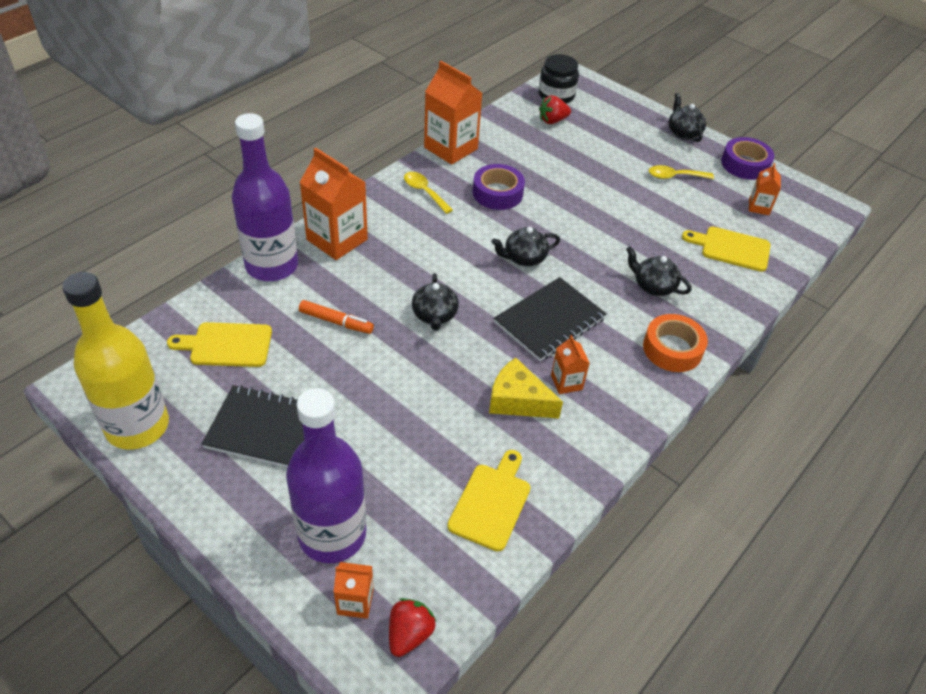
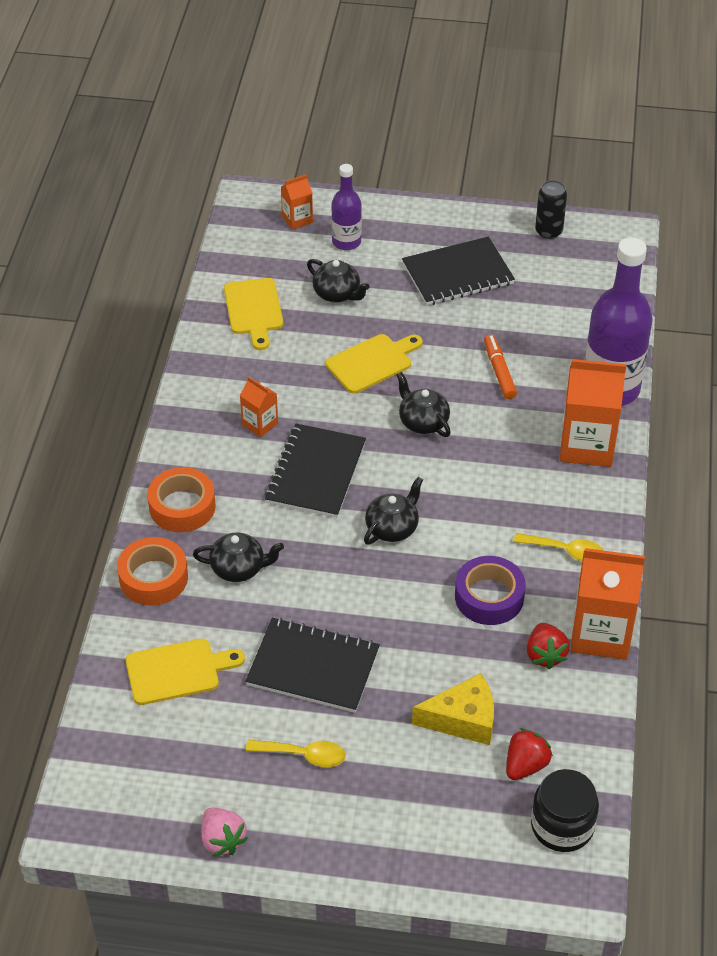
camera: 150 degrees right, 0 degrees up
yellow bottle [62,272,169,450] -> black can [535,180,567,239]
yellow cutting board [167,322,272,367] -> yellow cutting board moved to [326,334,423,393]
purple bottle [286,388,366,563] -> purple bottle [331,164,362,250], size x0.54
orange marker [299,300,374,334] -> orange marker turned 90 degrees clockwise [484,335,517,399]
red strawberry [389,598,437,657] -> red strawberry moved to [526,623,570,669]
yellow cheese [489,358,563,418] -> yellow cheese moved to [412,673,494,745]
yellow spoon [649,165,714,179] -> yellow spoon turned 45 degrees clockwise [246,740,346,767]
black teapot [668,93,706,142] -> black teapot moved to [307,259,370,303]
purple tape [721,137,774,180] -> pink strawberry [201,808,248,856]
orange carton [749,163,781,215] -> none
none -> orange tape [117,537,188,606]
none -> black notebook [246,618,380,713]

